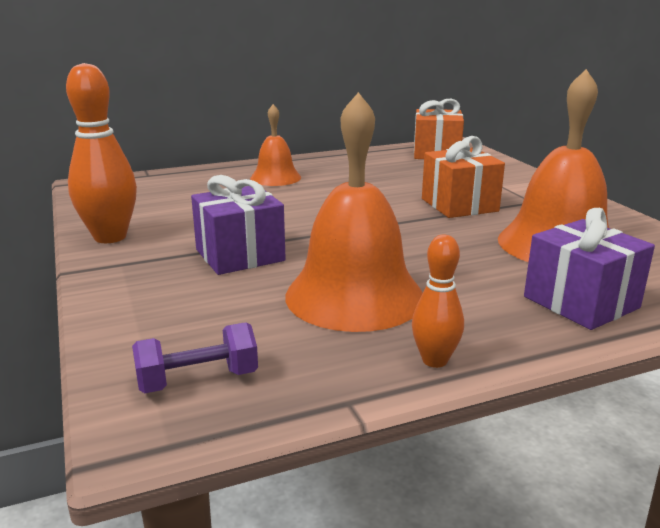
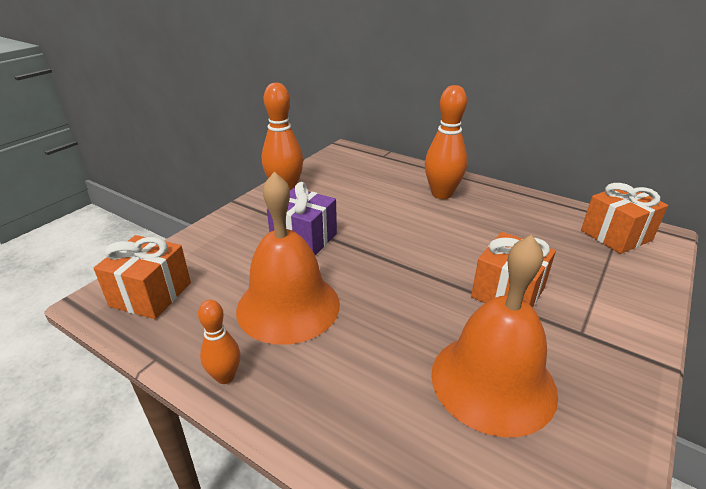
camera: 55 degrees right, 10 degrees up
purple dumbbell [132,322,258,393] -> orange gift [94,235,191,319]
orange bell [250,104,301,186] -> orange bowling pin [425,85,467,199]
purple gift [524,208,655,330] -> none

